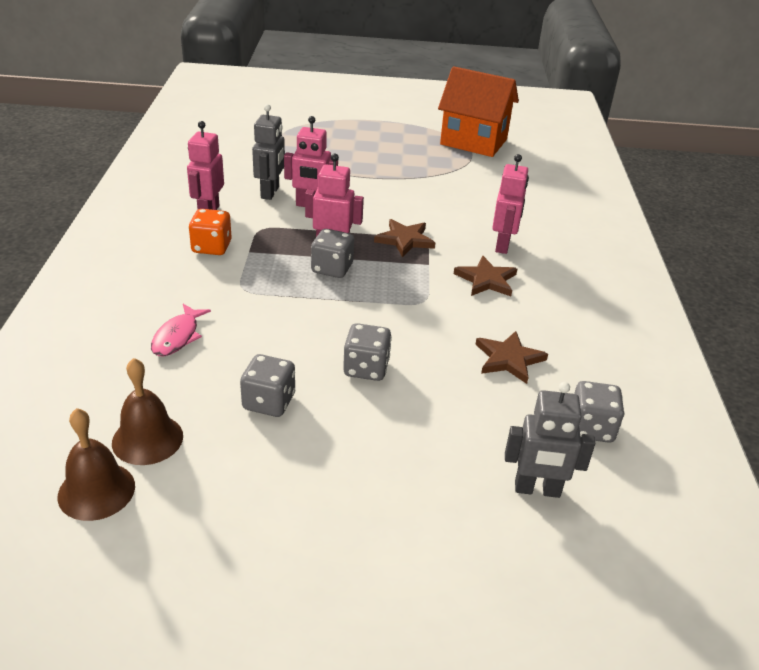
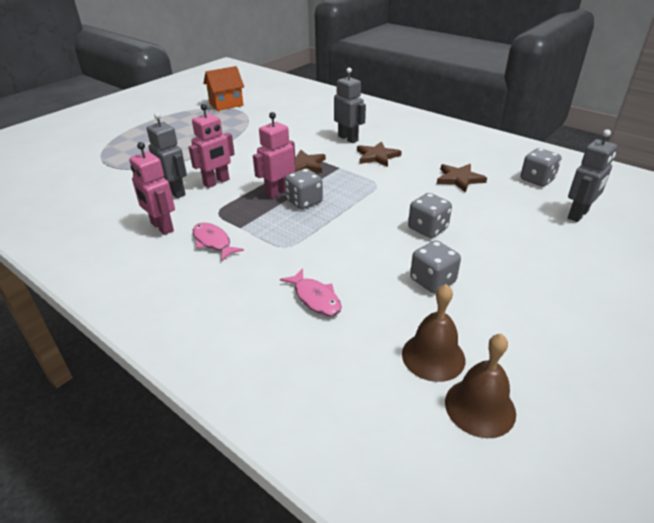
camera: 50 degrees left, 0 degrees up
orange dice [189,209,232,255] -> pink fish [193,223,244,261]
orange house [438,66,519,157] -> orange house [203,66,244,111], size x0.66
pink robot [492,154,529,254] -> grey robot [334,67,366,143]

